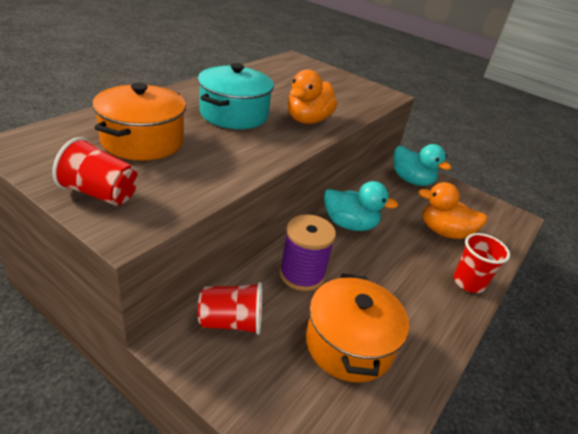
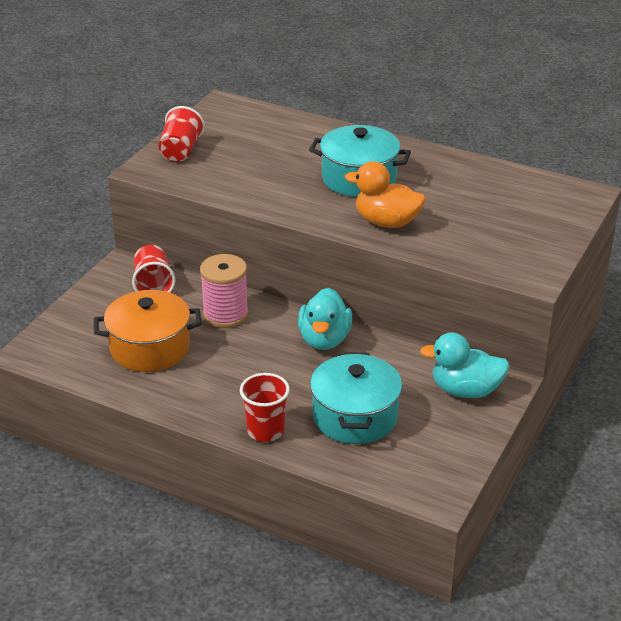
camera: 85 degrees right, 0 degrees up
orange pot [92,83,186,161] -> none
purple spool [279,215,336,291] -> pink spool [200,254,249,328]
turquoise duck [393,144,451,186] -> turquoise duck turned 60 degrees clockwise [420,332,510,398]
orange duck [418,182,487,239] -> turquoise pot [310,352,402,444]

